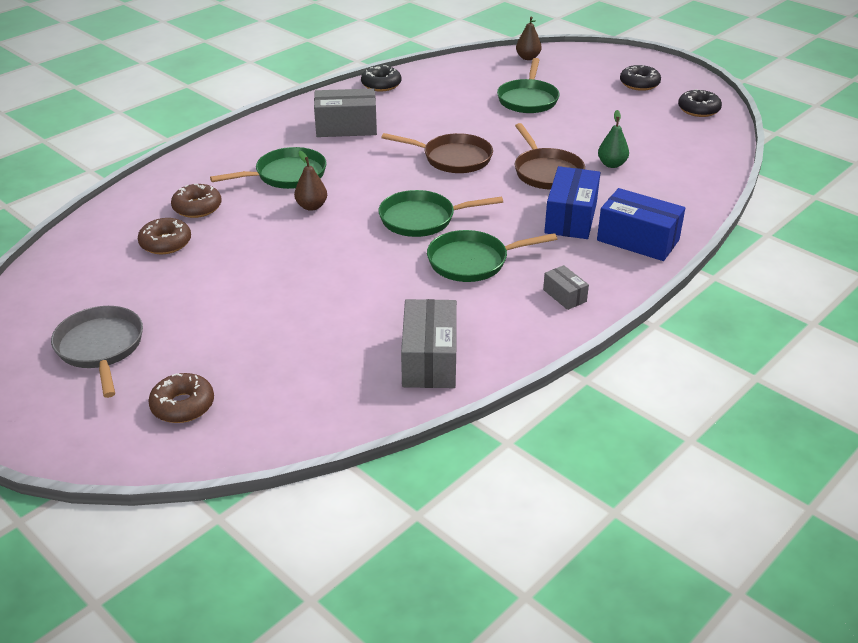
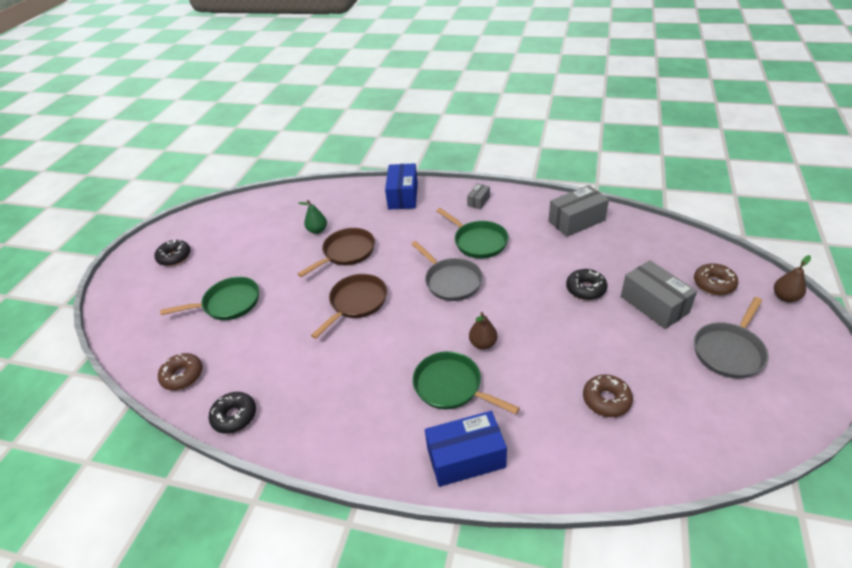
camera: 115 degrees left, 5 degrees up
brown donut [171,184,222,218] -> brown donut moved to [158,353,203,390]
grey box [314,88,377,137] -> grey box moved to [621,260,697,329]
green pan [378,190,503,237] -> grey pan [411,241,483,301]
brown pan [381,133,493,173] -> brown pan turned 45 degrees clockwise [311,274,387,339]
brown pear [516,17,542,60] -> brown pear moved to [774,255,811,302]
blue box [544,166,600,239] -> blue box moved to [425,411,507,487]
black donut [678,89,722,117] -> black donut moved to [566,269,607,300]

